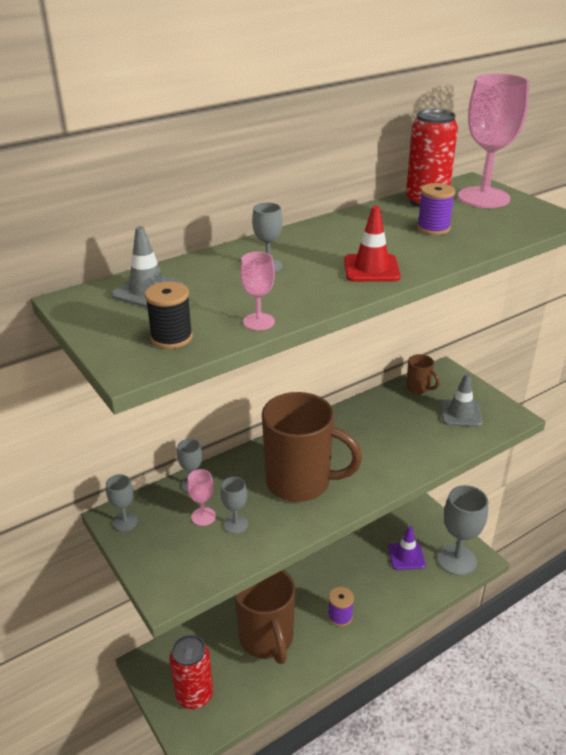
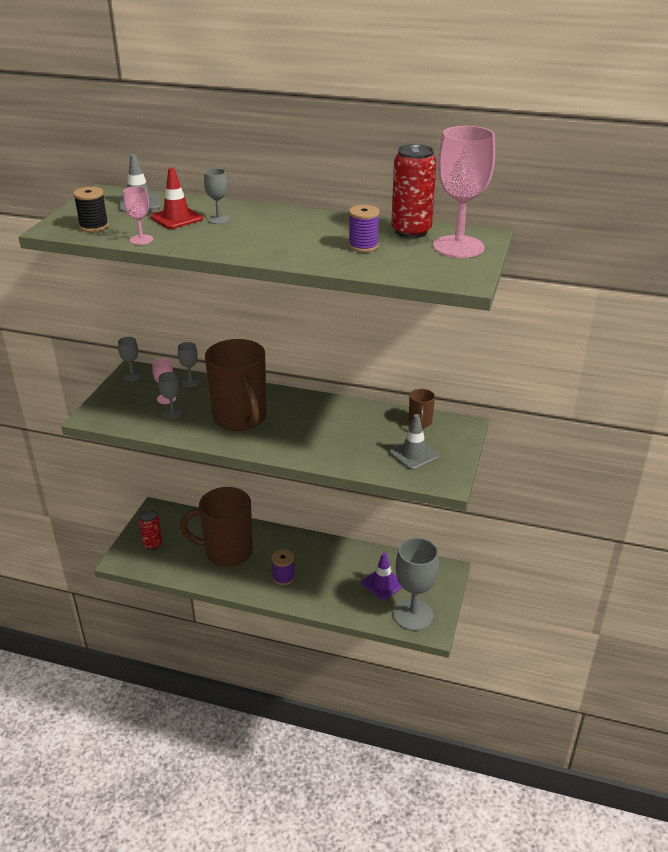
camera: 50 degrees right, 0 degrees up
red can [170,635,213,709] -> red can [139,510,162,550], size x0.64
brown mug [234,570,295,664] -> brown mug turned 60 degrees clockwise [180,487,253,567]
red traffic cone [344,206,401,282] -> red traffic cone moved to [151,168,203,229]

